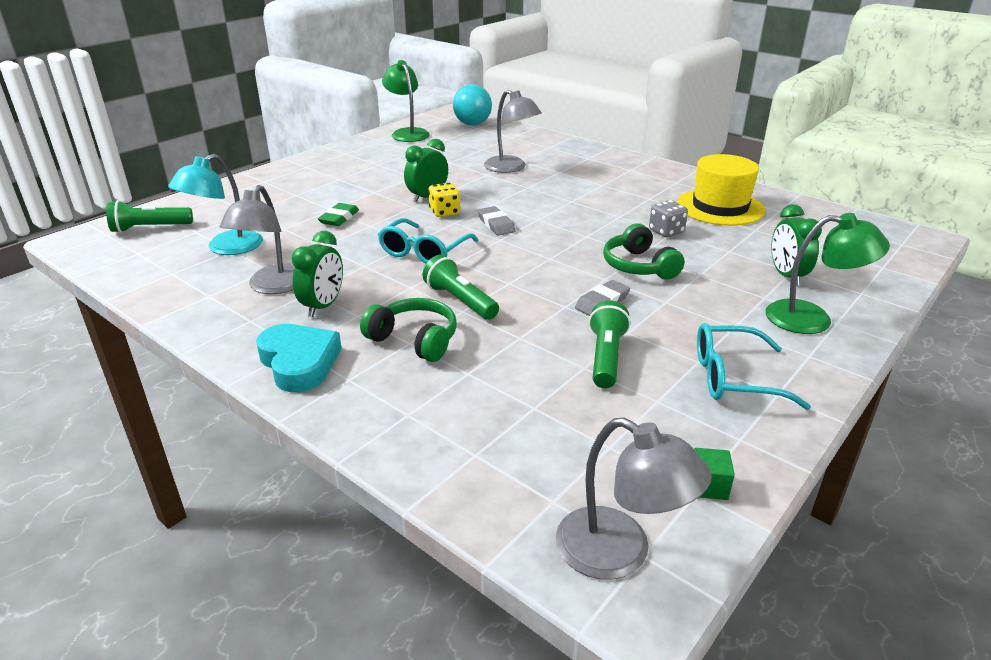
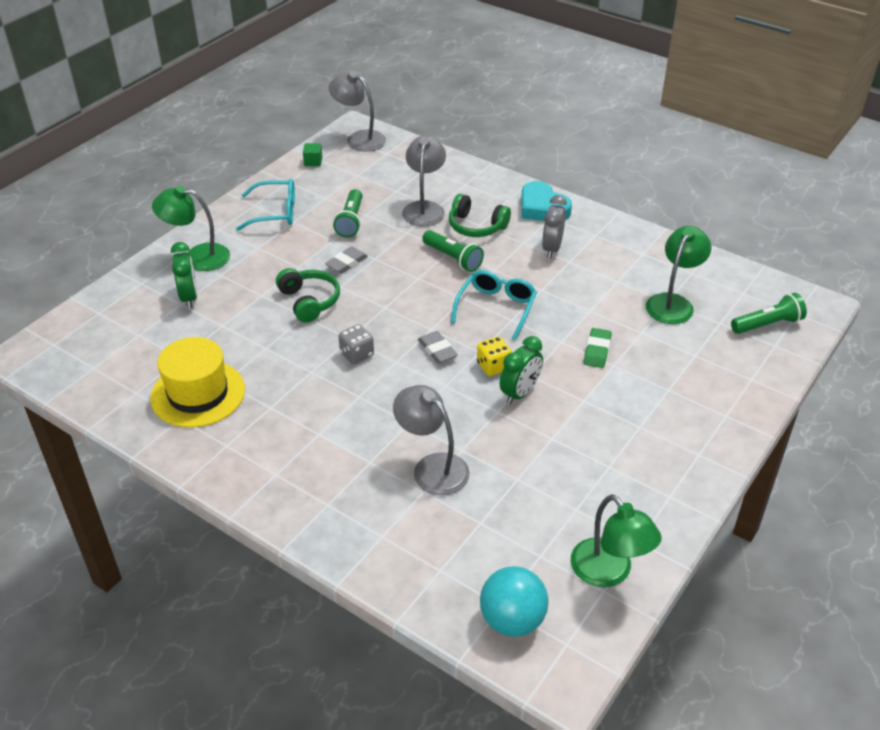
camera: 175 degrees right, 10 degrees up
turquoise lamp [168,154,263,255] -> green lamp [646,226,711,324]
grey lamp [220,185,295,294] -> grey lamp moved to [402,135,446,226]
green clock [291,231,343,317] -> grey clock [542,195,567,258]
grey dice [649,200,688,237] -> grey dice moved to [338,324,374,364]

